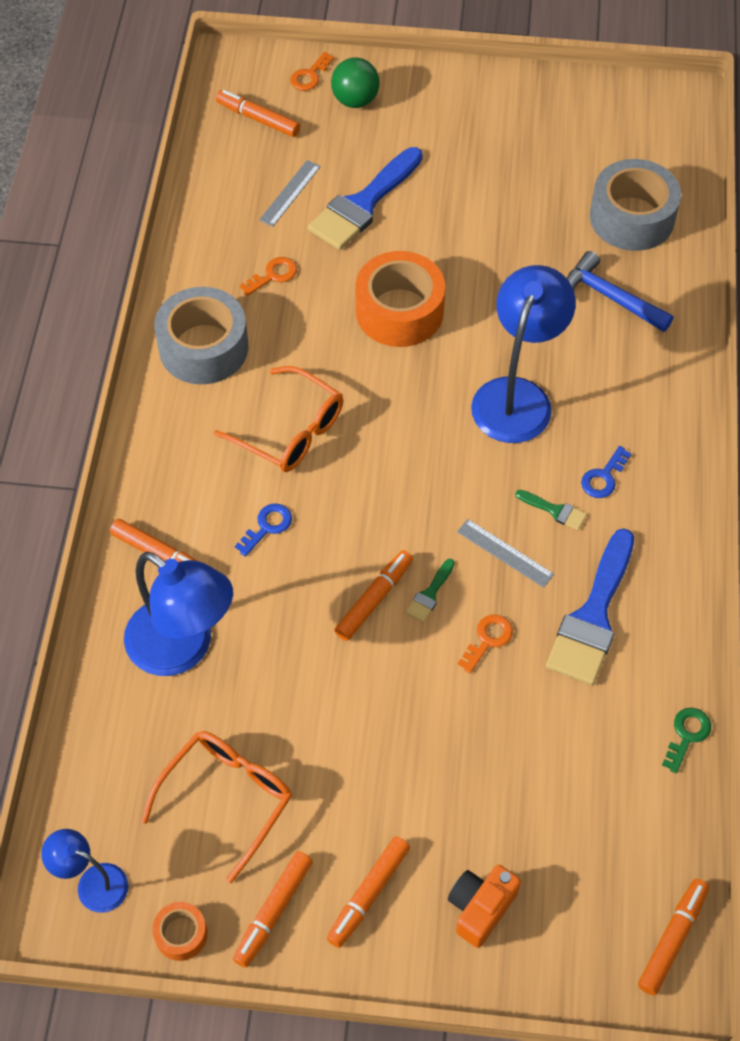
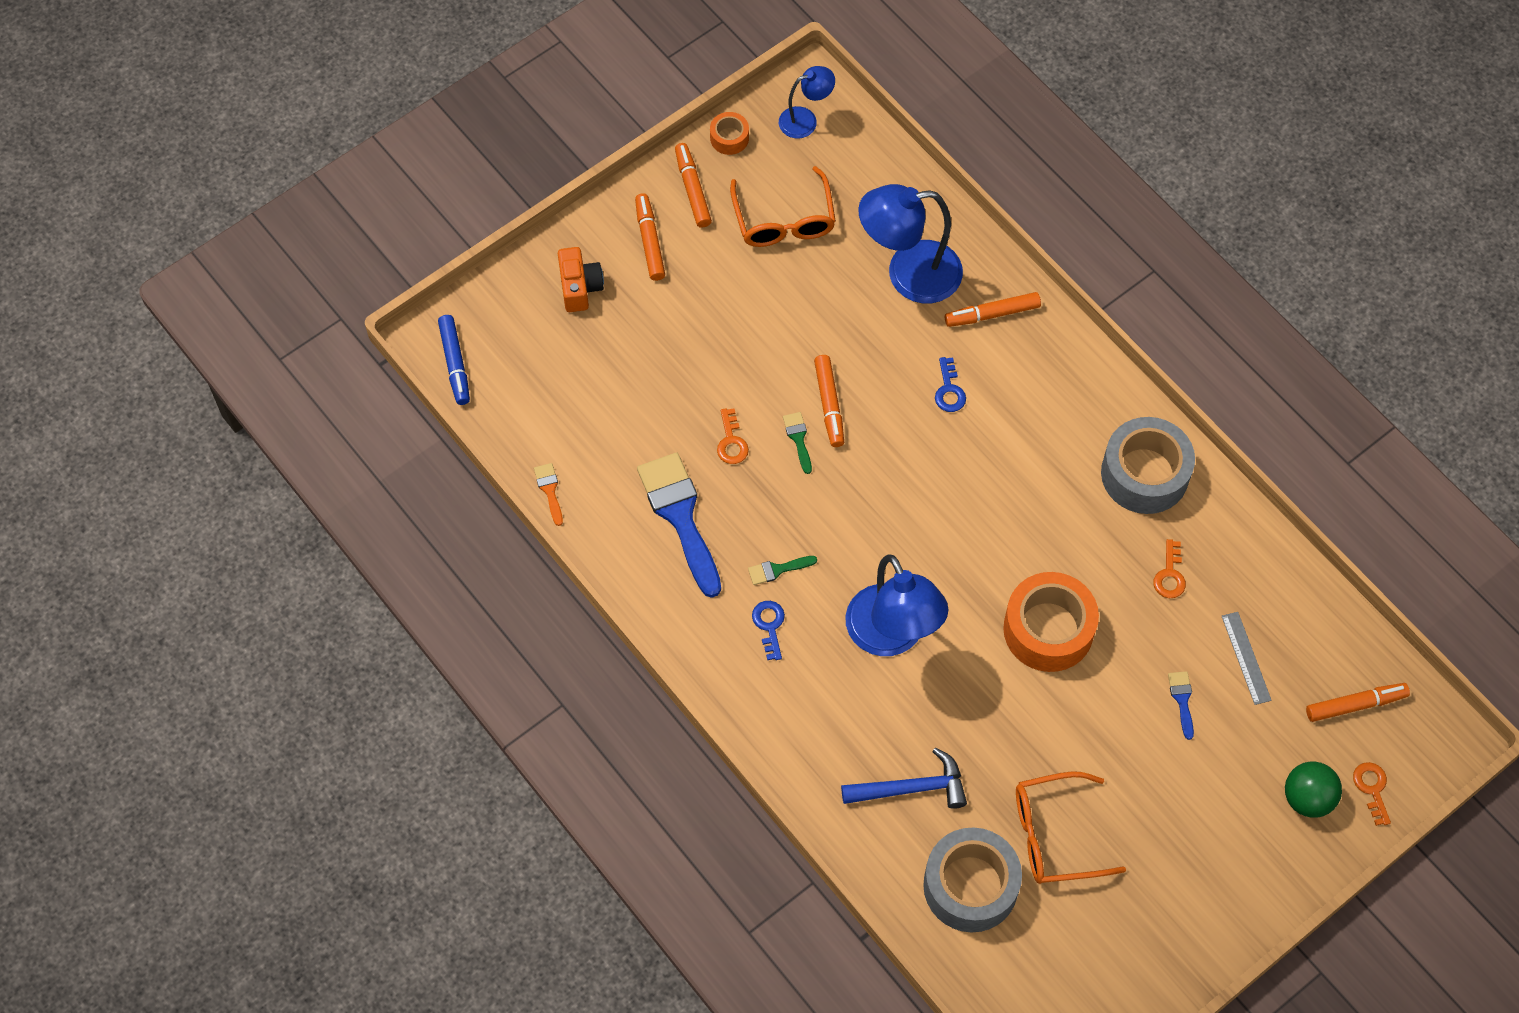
camera: 135 degrees right, 5 degrees up
orange glasses [214,366,343,472] -> orange glasses moved to [1016,771,1126,884]
blue brush [308,147,423,250] -> blue brush [1168,671,1194,740], size x0.43
grey ruler [457,519,554,588] -> none
orange marker [638,879,709,996] -> blue marker [438,315,470,405]
green key [662,708,711,773] -> orange brush [534,463,563,526]

